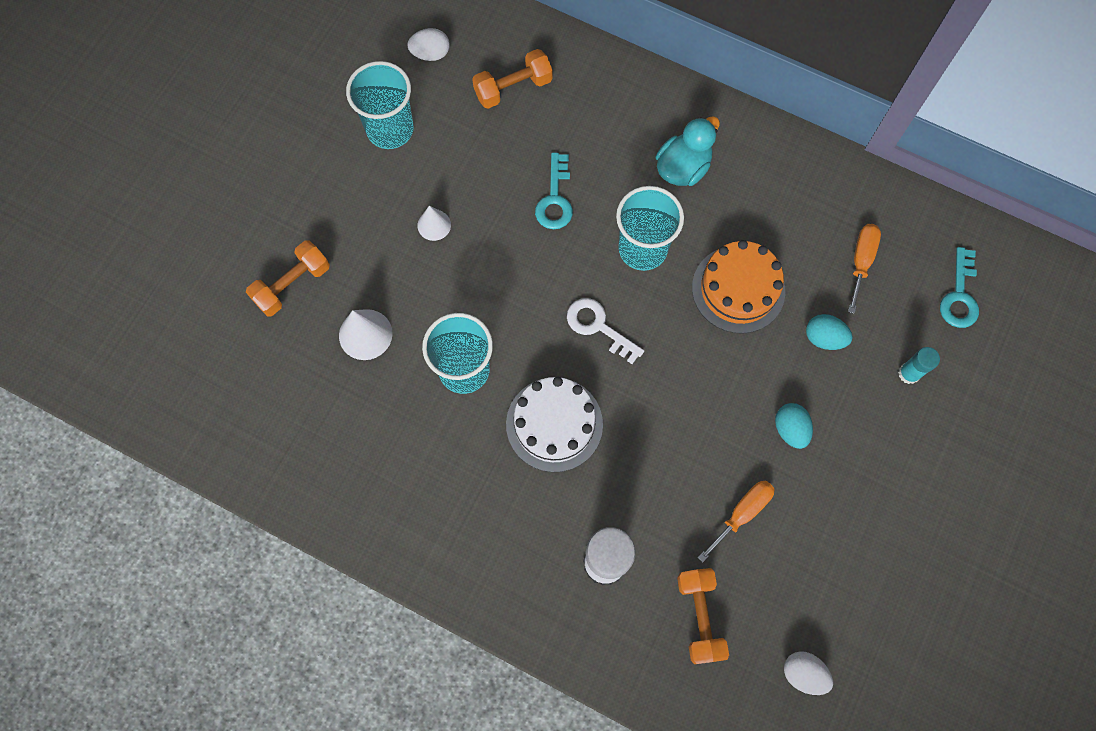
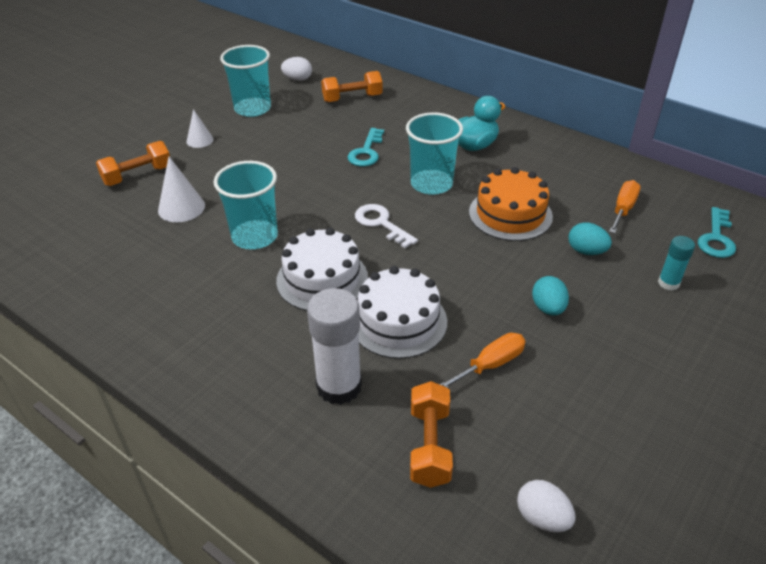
camera: 10 degrees right, 30 degrees down
white cone [417,206,451,241] -> white cone moved to [186,109,214,148]
none -> white cake [358,266,447,359]

